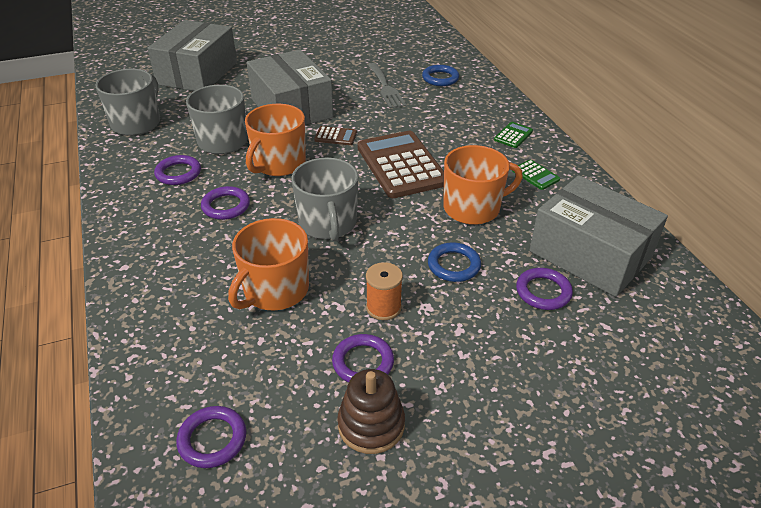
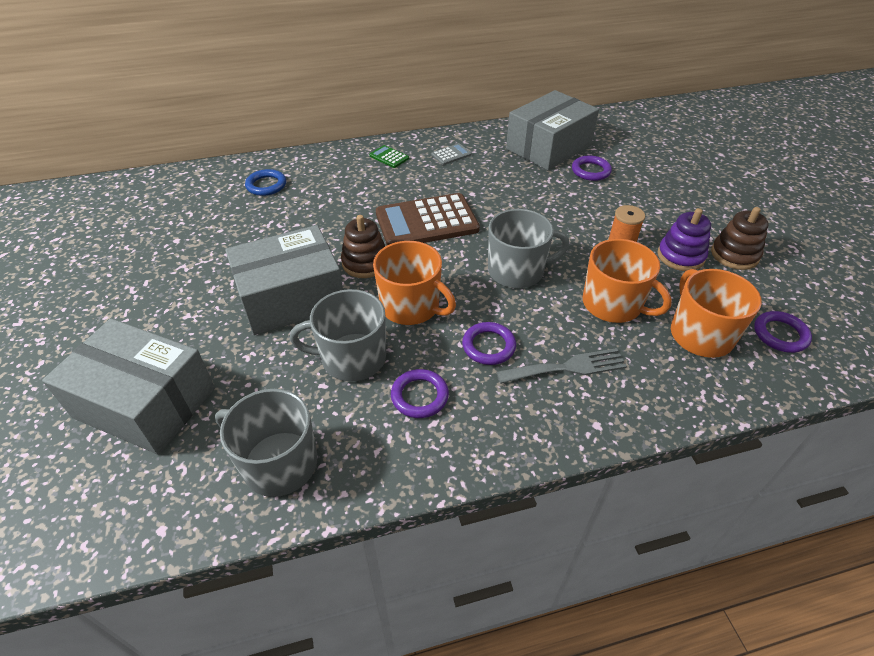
camera: 85 degrees left, 5 degrees up
brown calculator [314,126,357,145] -> brown stacking toy [341,215,385,278]
purple ring [332,334,394,383] -> purple stacking toy [657,208,711,271]
grey fork [368,63,406,109] -> grey fork moved to [496,348,627,384]
blue ring [428,242,481,282] -> none
orange mug [443,145,523,225] -> orange mug moved to [671,269,762,358]
green calculator [512,160,560,190] -> grey calculator [431,143,471,165]

